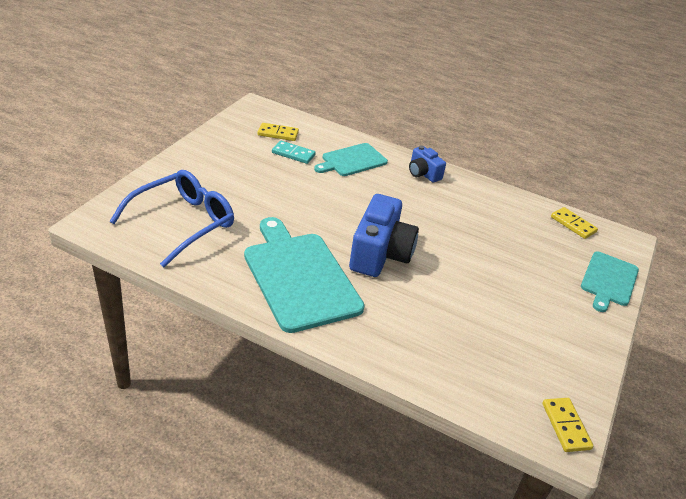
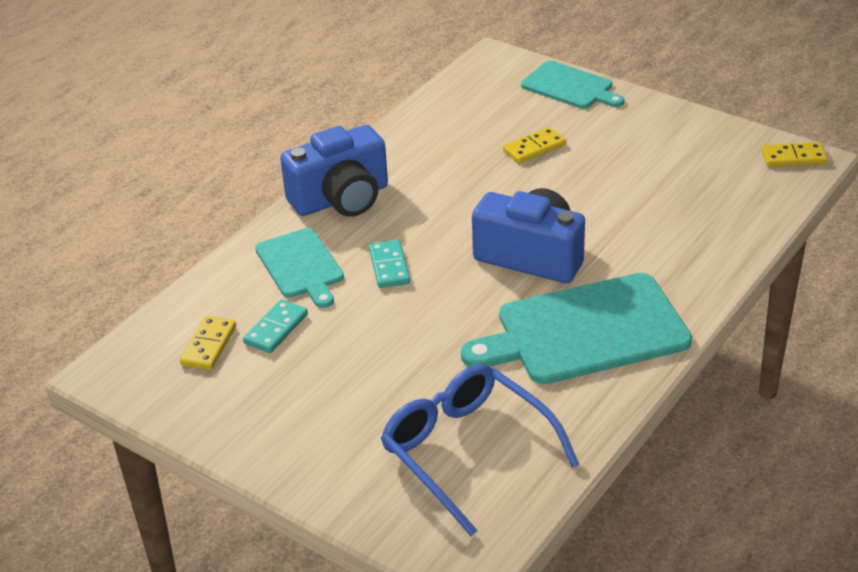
camera: 75 degrees left, 0 degrees up
blue camera [409,145,446,182] -> blue camera [280,125,388,217], size x1.83
yellow domino [551,207,598,239] -> yellow domino moved to [503,127,566,164]
none -> turquoise domino [369,240,410,288]

